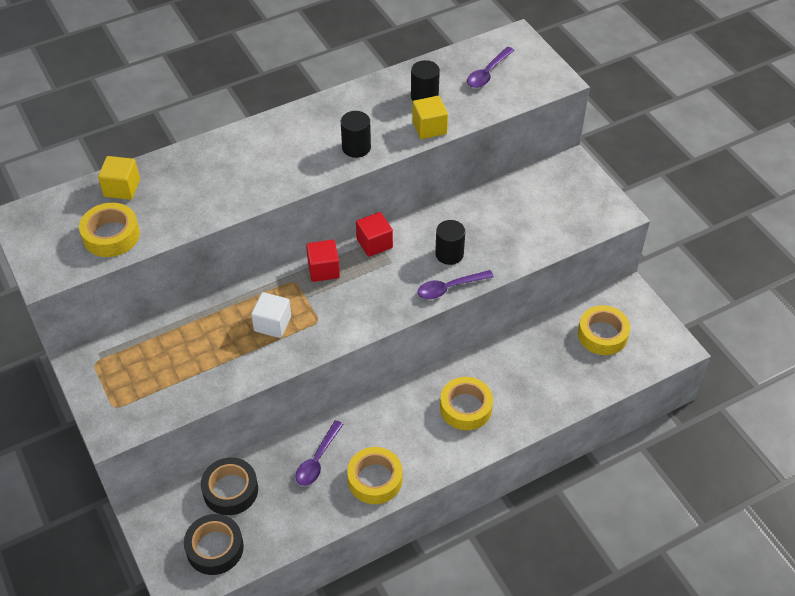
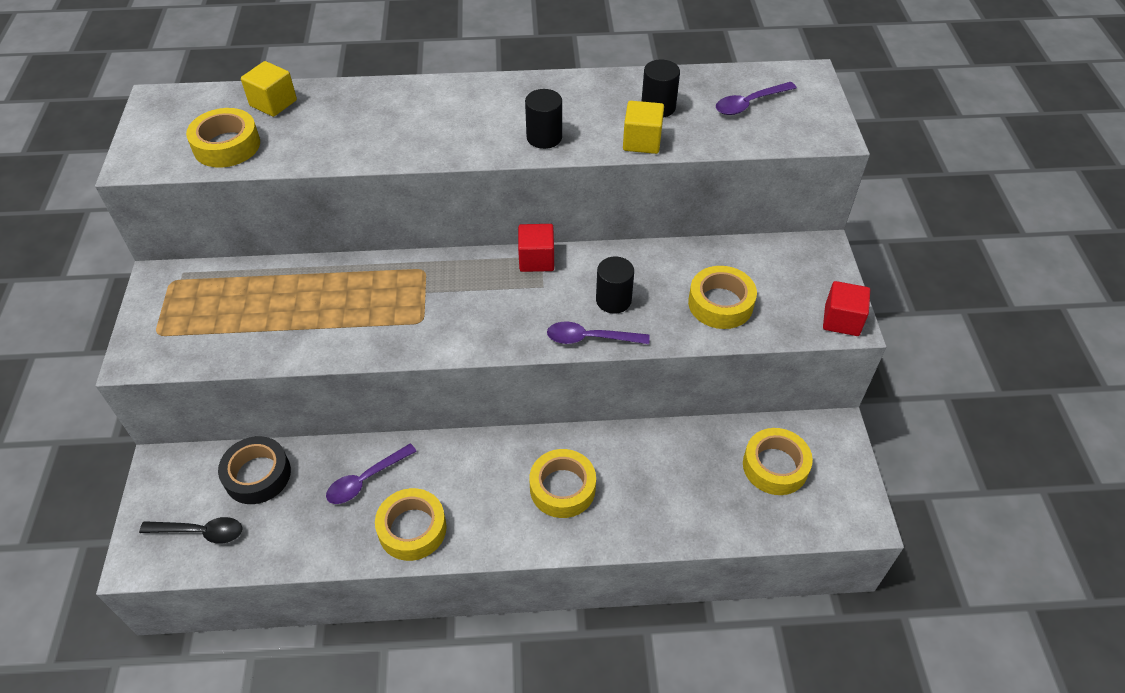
camera: 25 degrees right, 0 degrees up
black tape [184,514,244,575] -> black spoon [139,517,243,544]
white cube [251,292,291,338] -> none
red cube [306,240,340,282] -> red cube moved to [823,281,870,336]
none -> yellow tape [688,266,757,329]

